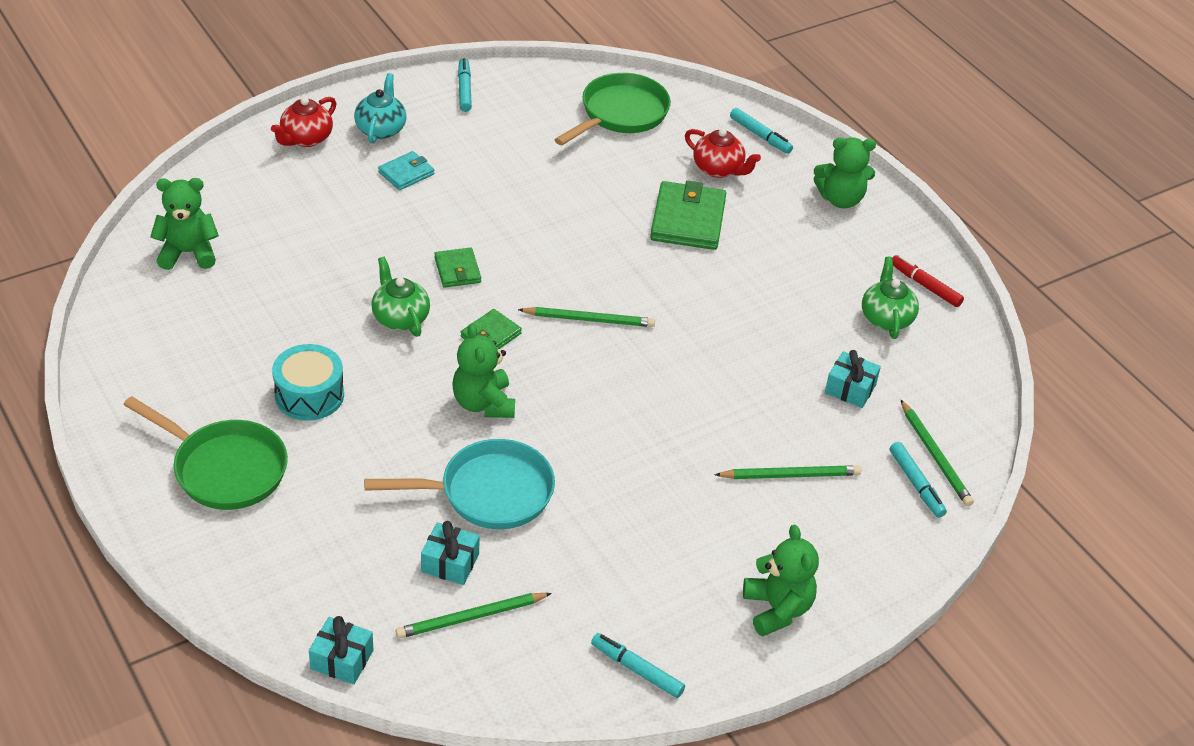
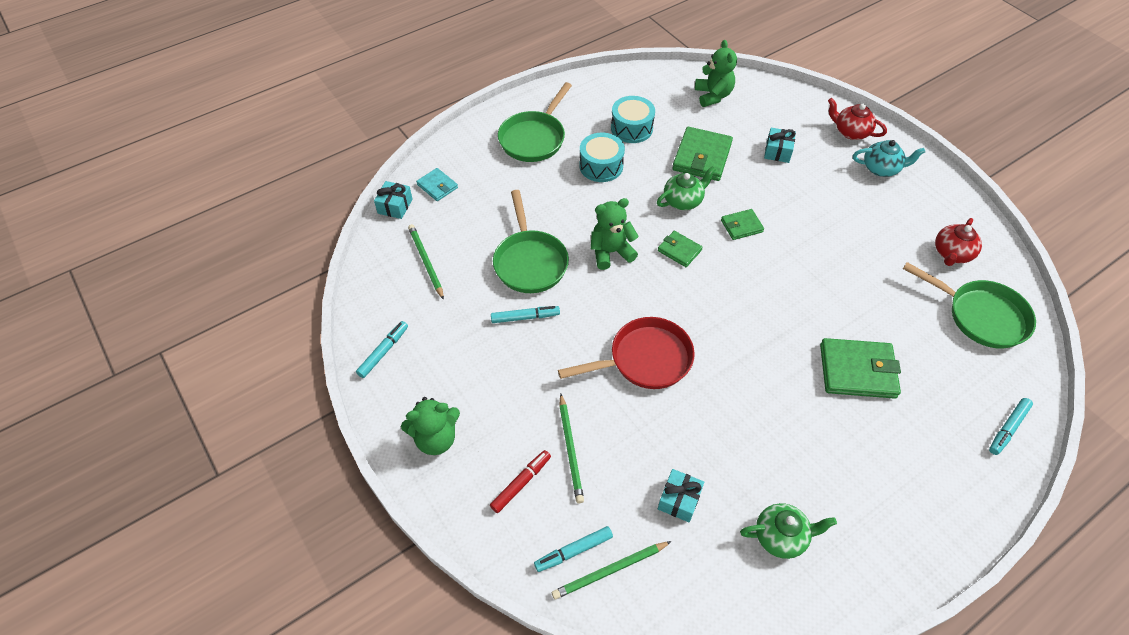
camera: 90 degrees right, 10 degrees up
turquoise pan [364,439,555,529] -> green pan [493,190,569,293]
turquoise wallet [378,151,434,190] -> turquoise wallet moved to [416,168,458,201]
turquoise gift [421,521,480,585] -> turquoise gift moved to [764,128,796,163]
turquoise marker [458,58,472,112] -> turquoise marker moved to [491,306,560,323]
green pencil [518,307,655,327] -> none
red teapot [685,128,761,178] -> red teapot moved to [935,218,982,266]
green teddy bear [813,137,876,208] -> none
red marker [892,255,964,307] -> red marker moved to [490,450,551,513]
none -> red pan [558,317,695,389]
none -> turquoise drum [611,96,655,143]
none -> green wallet [672,127,733,181]

